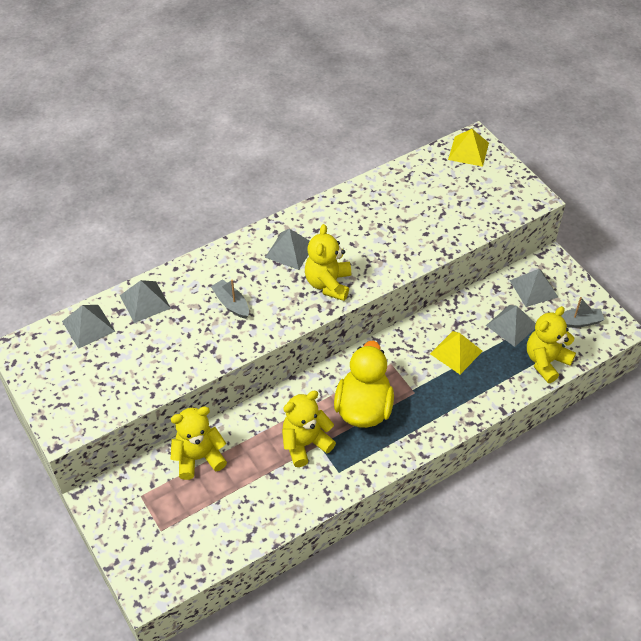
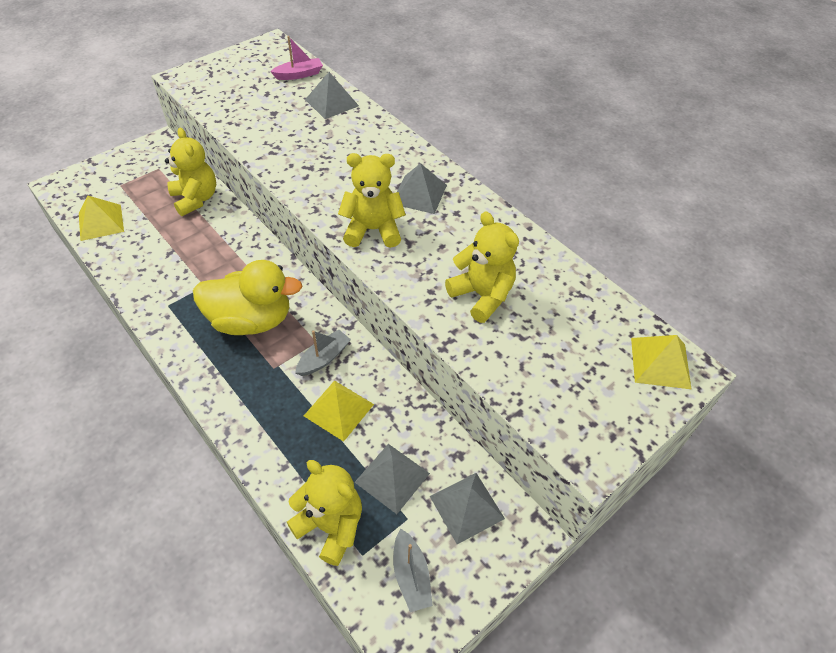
camera: 80 degrees right, 0 degrees up
grey pyramid [62,305,115,349] -> pink boat [270,36,323,80]
grey boat [211,279,249,319] -> grey boat moved to [295,330,351,376]
yellow teddy bear [282,391,336,467] -> yellow teddy bear moved to [445,211,519,323]
none -> yellow pyramid [79,196,124,241]

